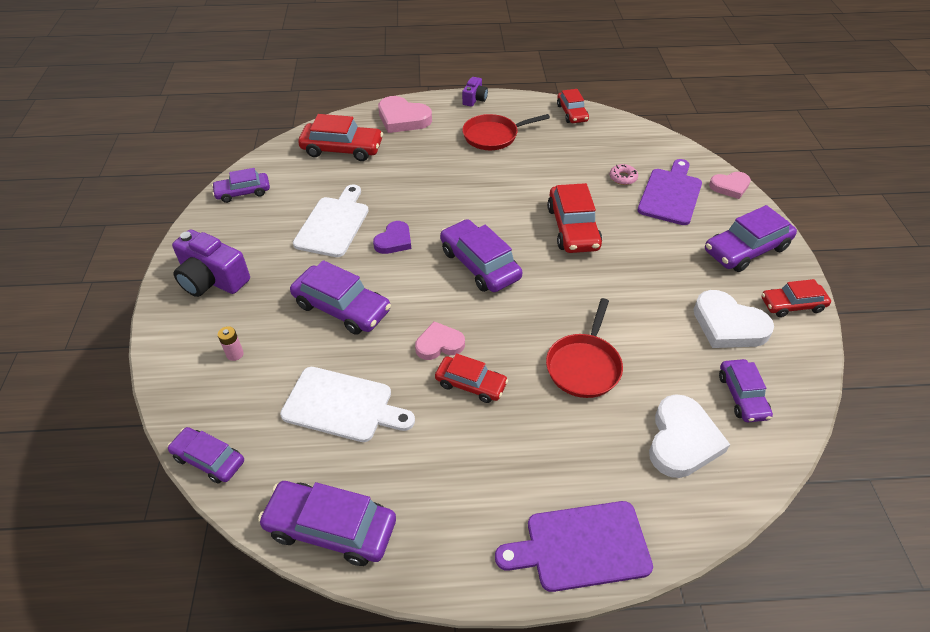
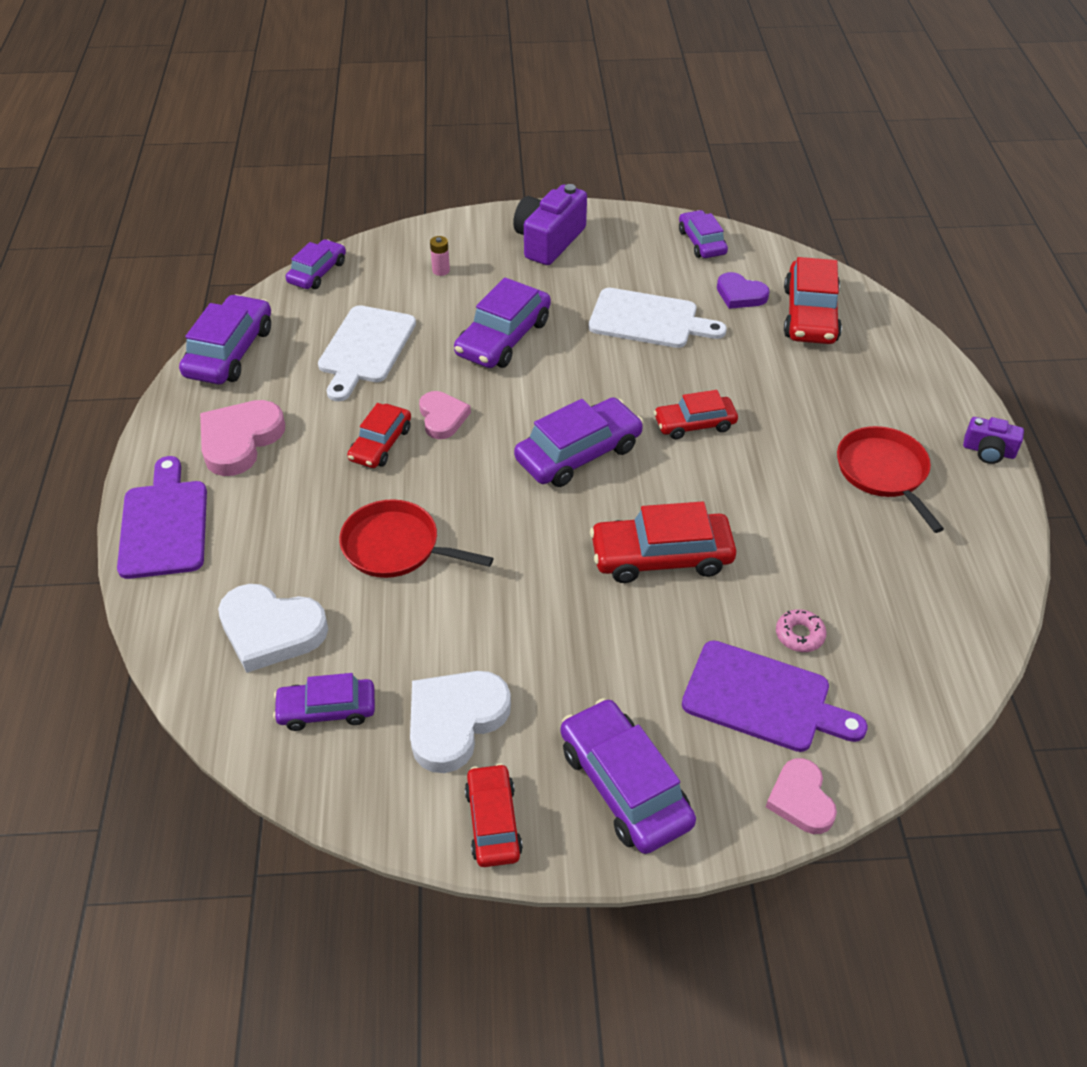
camera: 90 degrees right, 0 degrees up
purple heart [373,221,411,254] -> purple heart moved to [717,272,770,309]
pink heart [378,96,432,133] -> pink heart moved to [200,400,285,476]
red car [557,89,589,123] -> red car moved to [654,390,738,439]

